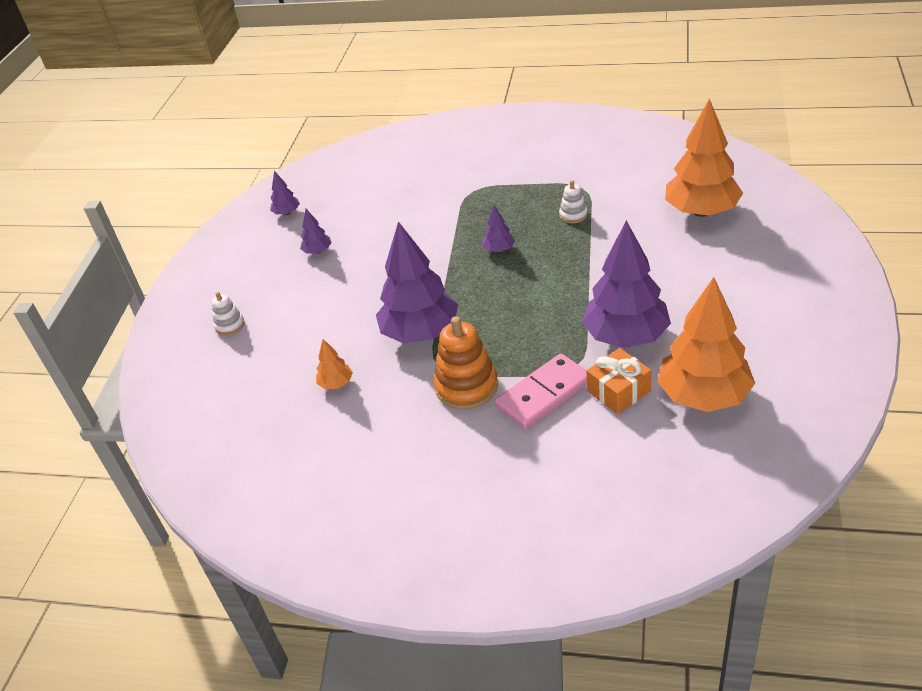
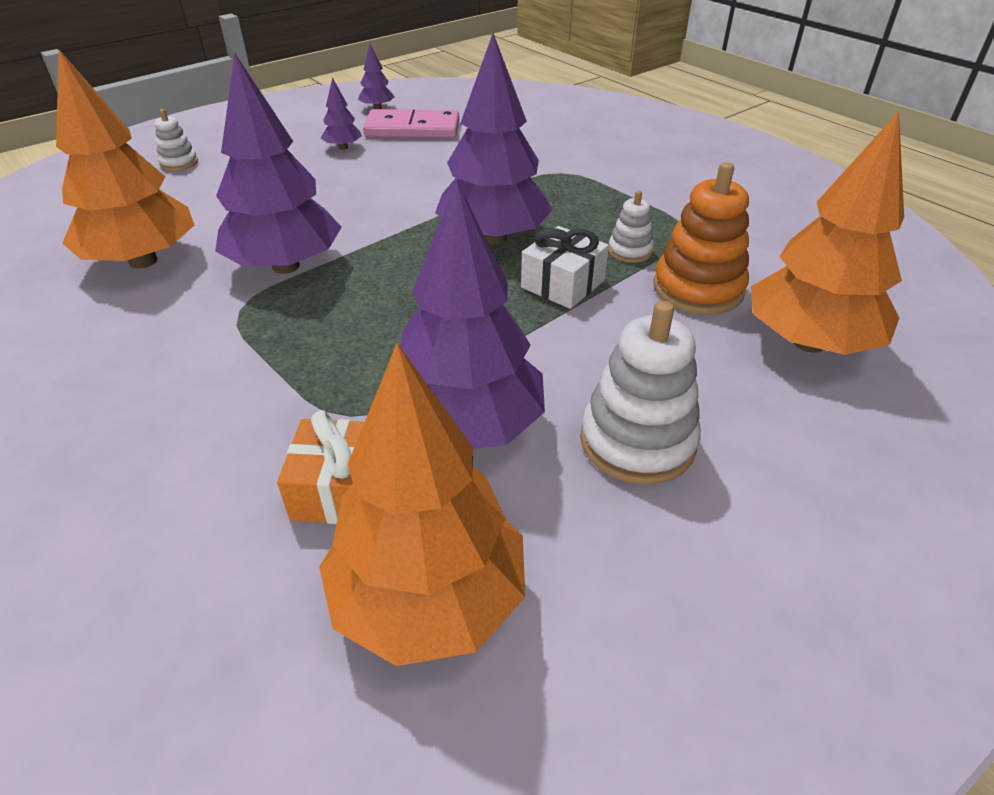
camera: 35 degrees right, 0 degrees up
orange tree [316,339,353,389] -> orange tree [56,50,194,269], size x2.29
orange stacking toy [434,316,498,410] -> orange stacking toy moved to [653,162,749,315]
purple tree [482,205,515,252] -> purple tree [435,33,553,245], size x2.29
pink domino [495,354,587,429] -> pink domino moved to [363,109,459,138]
none -> white gift [521,226,609,309]
none -> white stacking toy [580,301,701,485]

